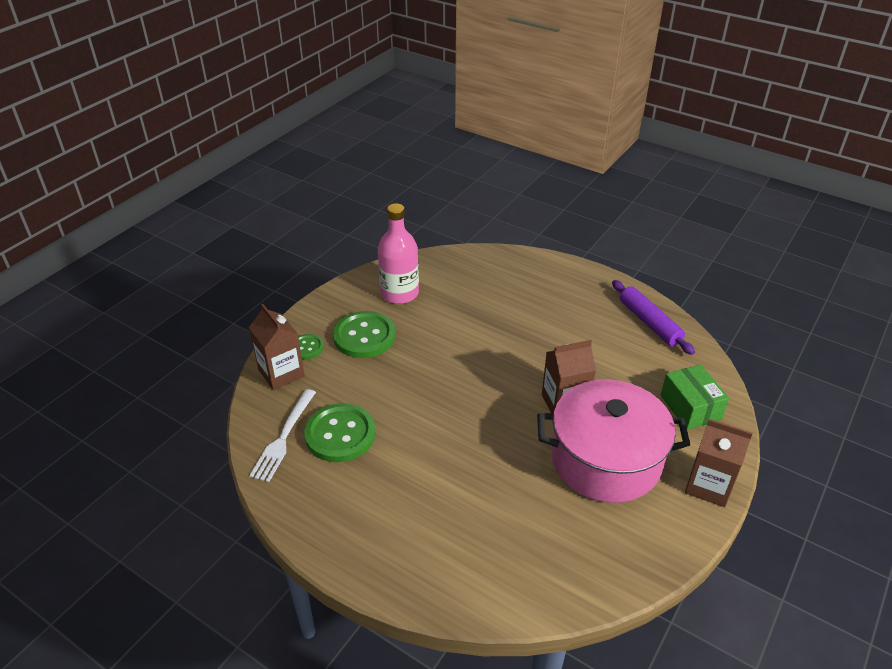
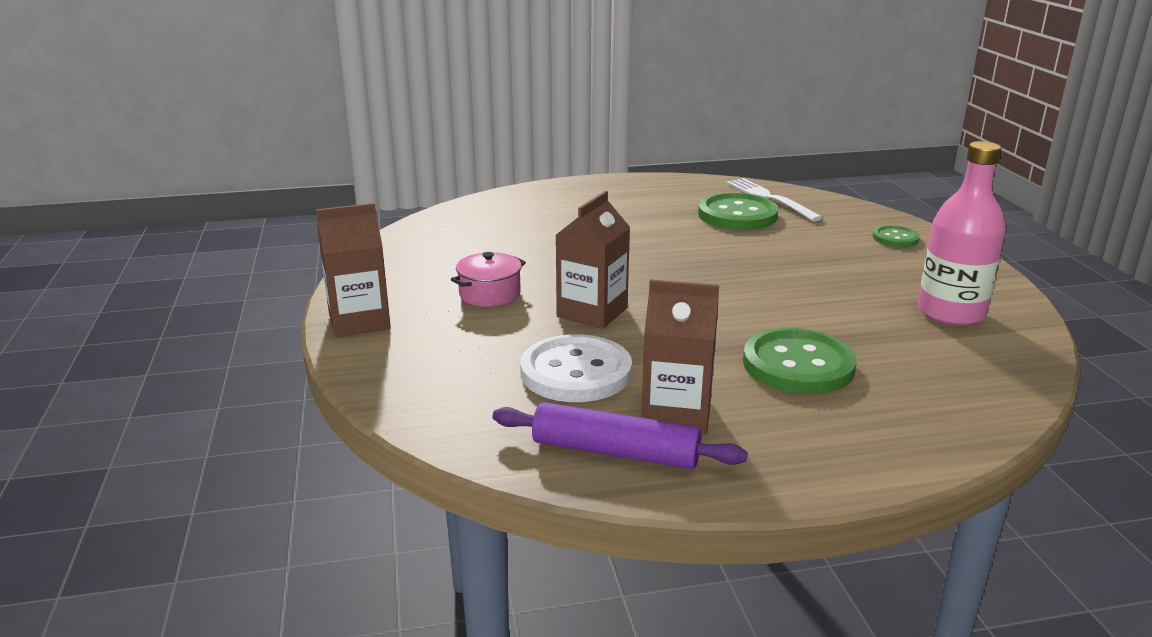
camera: 135 degrees right, 15 degrees down
brown carton [249,304,305,390] -> brown carton moved to [641,279,719,435]
green button [333,311,395,358] -> green button moved to [743,328,857,394]
pink pot [537,379,690,503] -> pink pot [451,252,526,307], size x0.42
green box [661,364,729,430] -> none
none -> white button [520,334,632,402]

